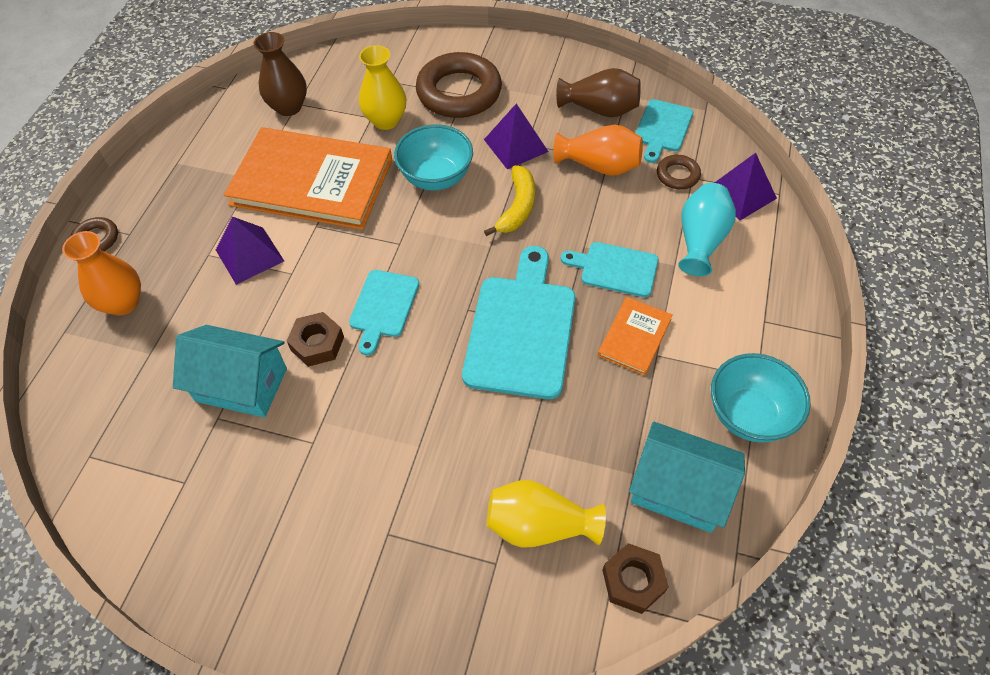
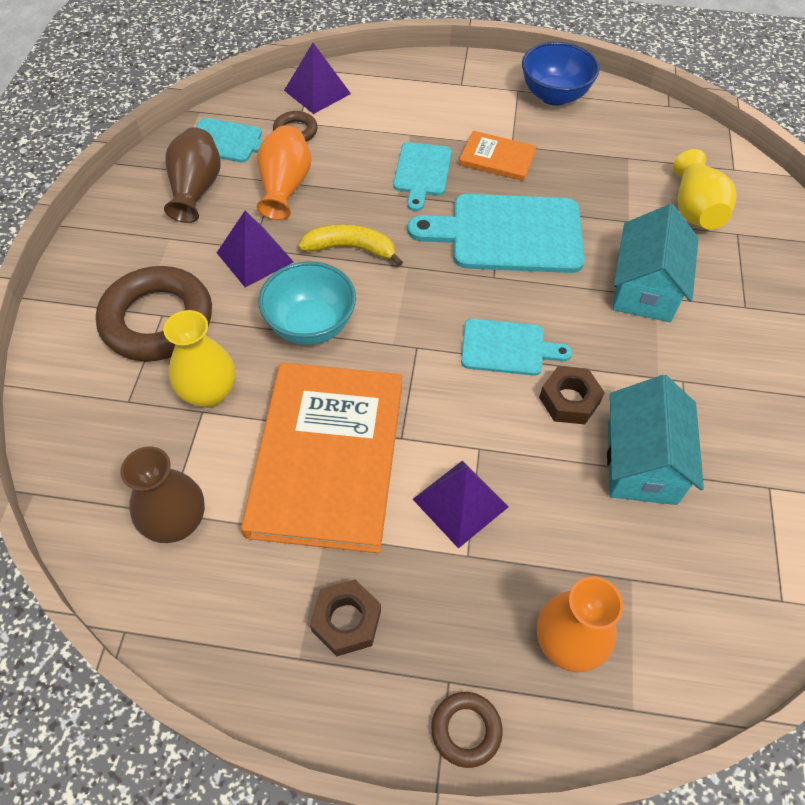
camera: 100 degrees left, 0 degrees up
brown nut [603,543,669,614] -> brown nut moved to [310,579,381,656]
turquoise house [629,422,745,533] -> turquoise house moved to [613,204,699,322]
turquoise vase [678,183,736,276] -> none
turquoise bowl [711,353,811,443] -> blue bowl [522,42,599,106]

